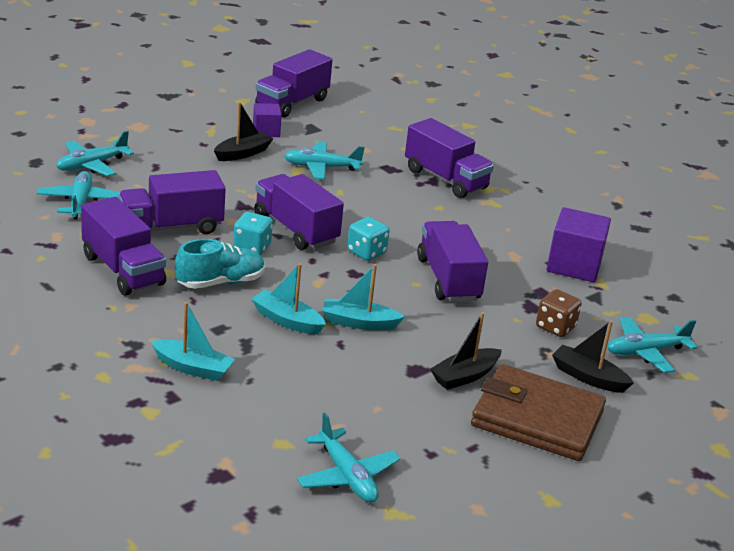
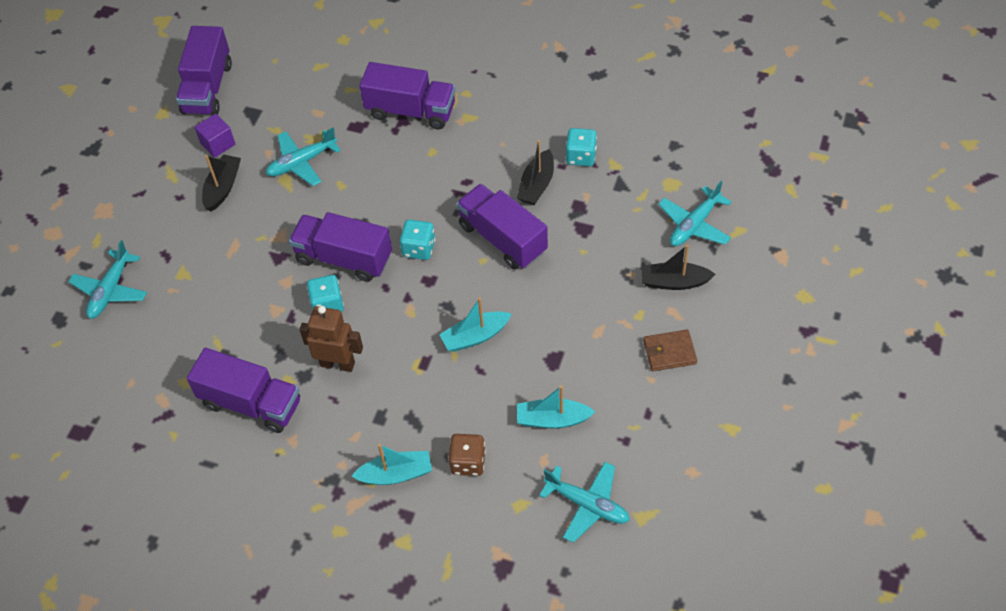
camera: 25 degrees left, 25 degrees up
turquoise plane [37,171,119,219] -> none
purple truck [118,170,226,234] -> none
turquoise shoe [175,239,265,289] -> brown robot [300,306,363,372]
turquoise boat [251,263,326,334] -> turquoise boat moved to [517,385,595,428]
black boat [430,312,501,390] -> black boat moved to [517,140,554,205]
brown wallet [471,364,606,461] -> brown wallet [643,330,697,371], size x0.48
brown dice [536,289,582,337] -> brown dice moved to [448,434,486,476]
purple cube [547,207,611,282] -> turquoise dice [566,128,597,166]

